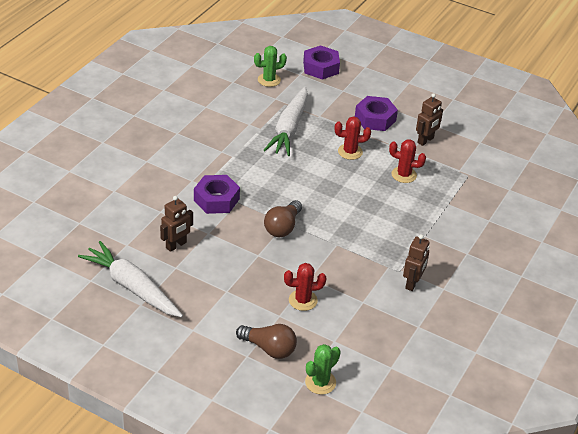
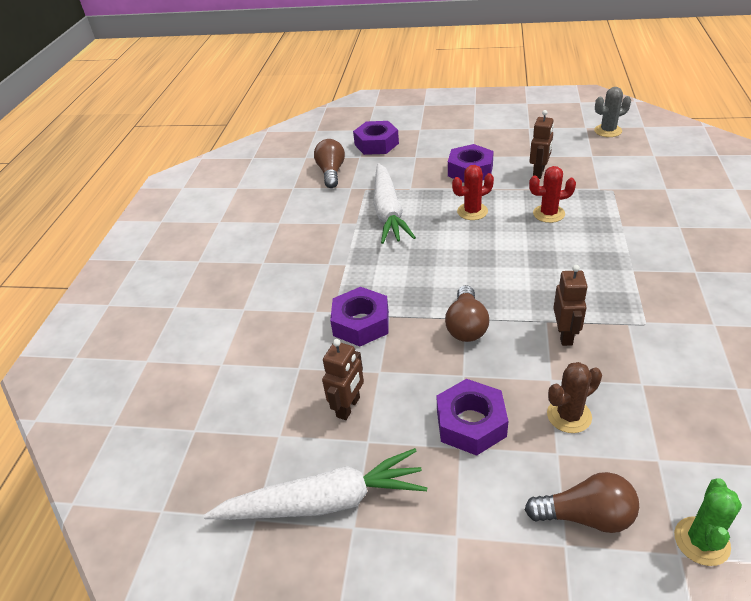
camera: 15 degrees left, 0 degrees up
white carrot [78,241,183,317] -> white carrot turned 150 degrees clockwise [204,448,427,520]
green cactus [254,46,287,87] -> brown light bulb [314,139,345,188]
red cactus [284,263,326,311] -> brown cactus [547,362,602,433]
brown robot [403,234,430,291] -> brown robot moved to [553,265,588,346]
none -> purple nut [437,379,508,456]
none -> grey cactus [594,87,631,137]

